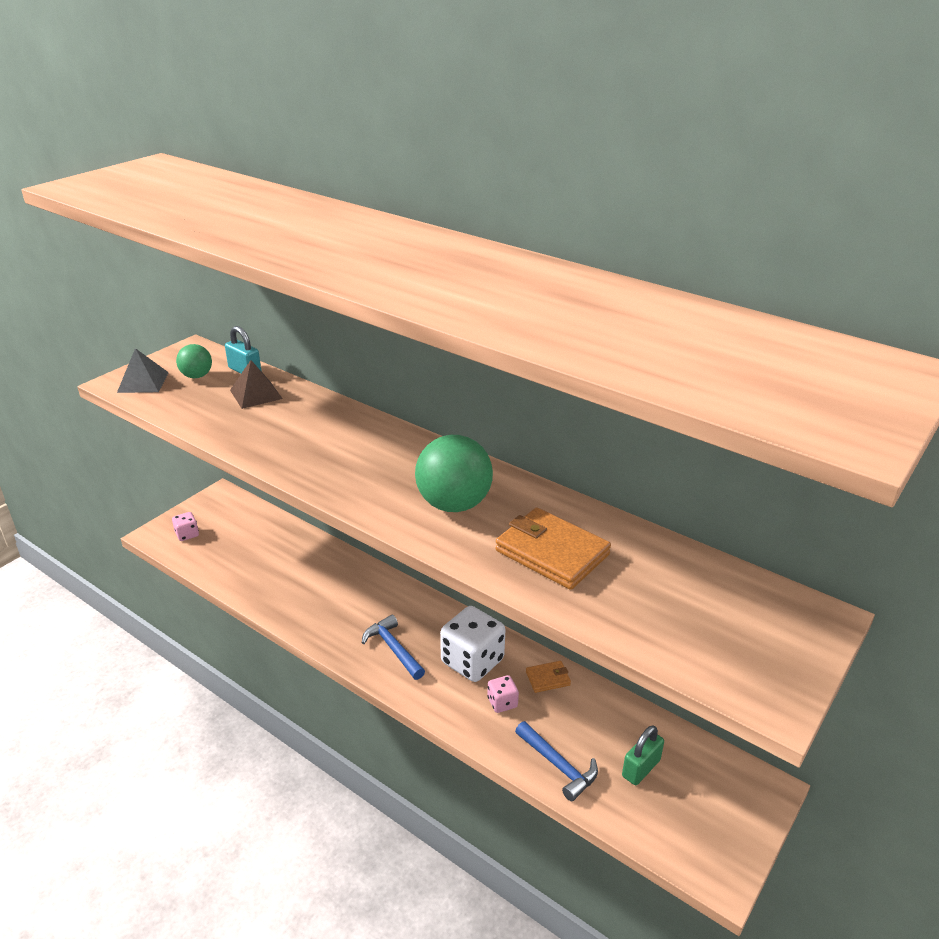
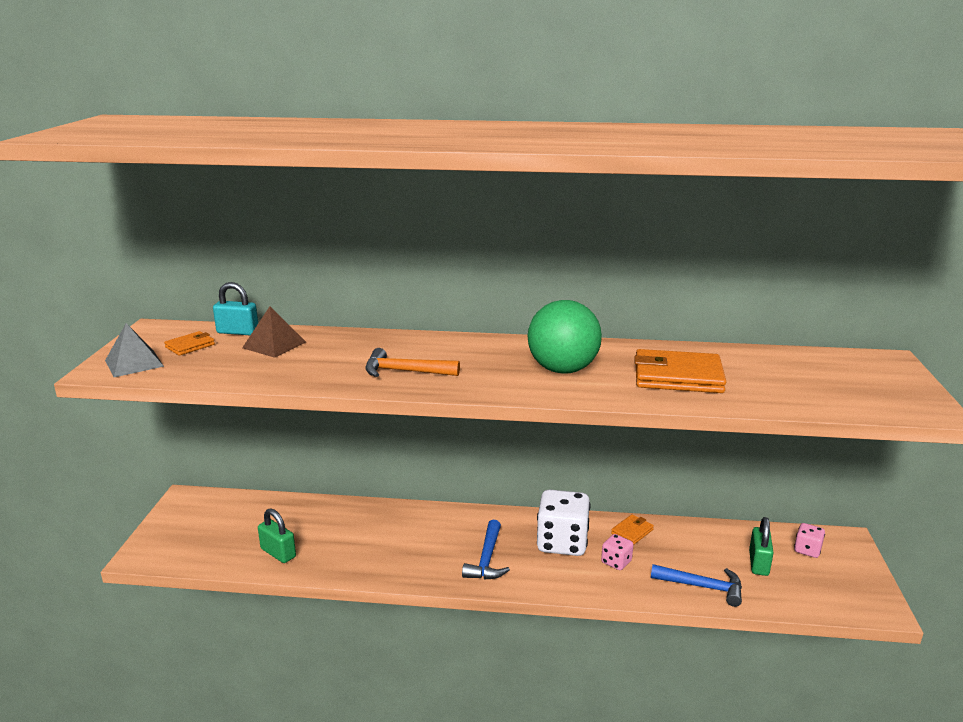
camera: 30 degrees left, 10 degrees down
pink dice [172,512,199,541] -> pink dice moved to [794,523,825,558]
green ball [176,344,212,378] -> orange wallet [164,331,215,356]
blue hammer [362,615,425,680] -> blue hammer turned 105 degrees counterclockwise [462,520,510,580]
none -> green padlock [258,508,296,563]
none -> orange hammer [365,348,460,377]

